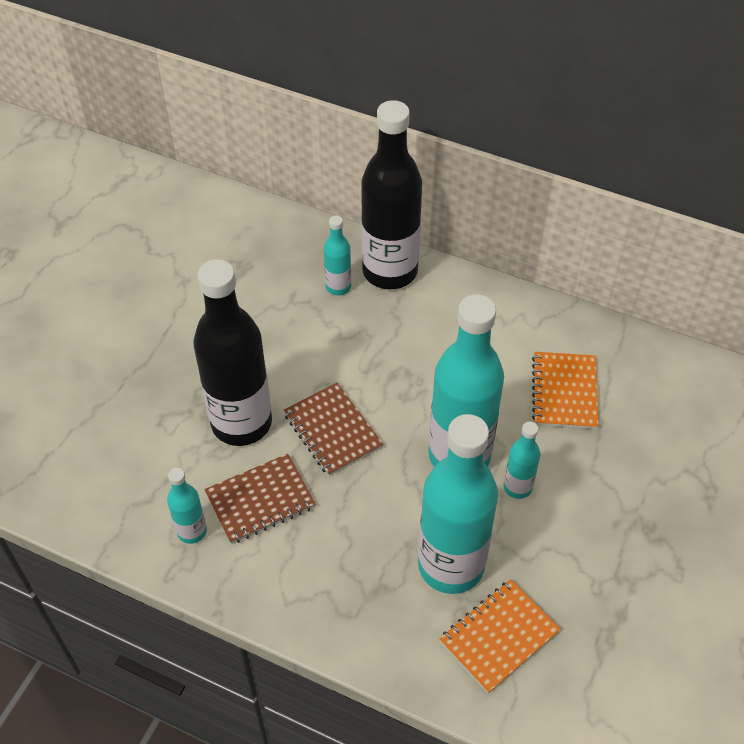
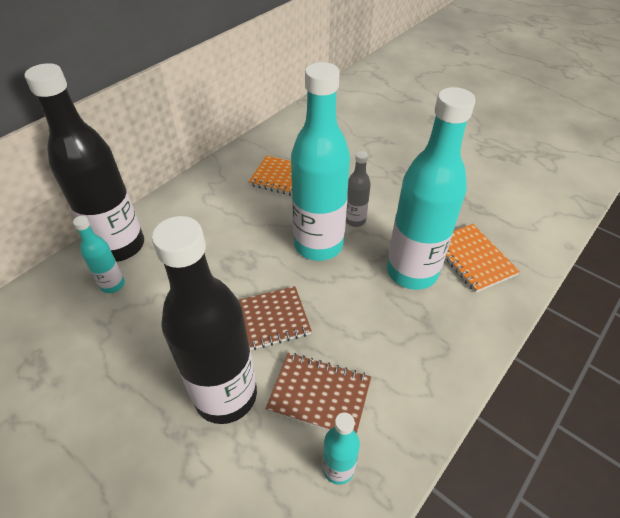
camera: 75 degrees left, 5 degrees down
brown notebook [204,454,316,544] -> brown notebook turned 60 degrees counterclockwise [266,353,371,434]
turquoise bottle [504,422,540,499] -> grey bottle [346,151,371,227]

